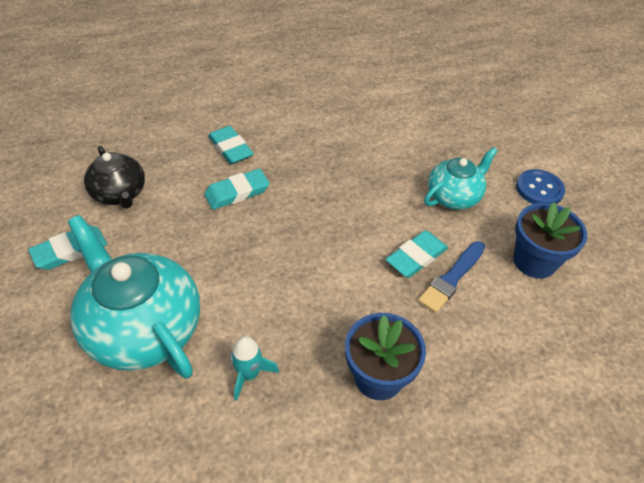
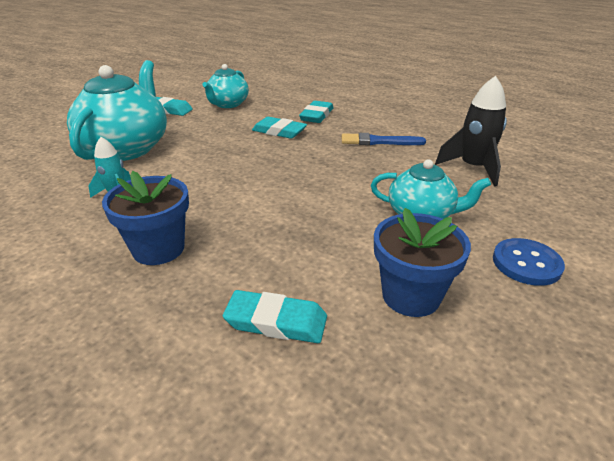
camera: 55 degrees right, 15 degrees down
black teapot [84,146,145,208] -> turquoise teapot [202,64,249,108]
turquoise eraser [386,230,448,278] -> turquoise eraser moved to [223,290,327,343]
blue brush [418,241,485,313] -> blue brush moved to [342,133,426,145]
none -> black rocket [435,76,507,187]

